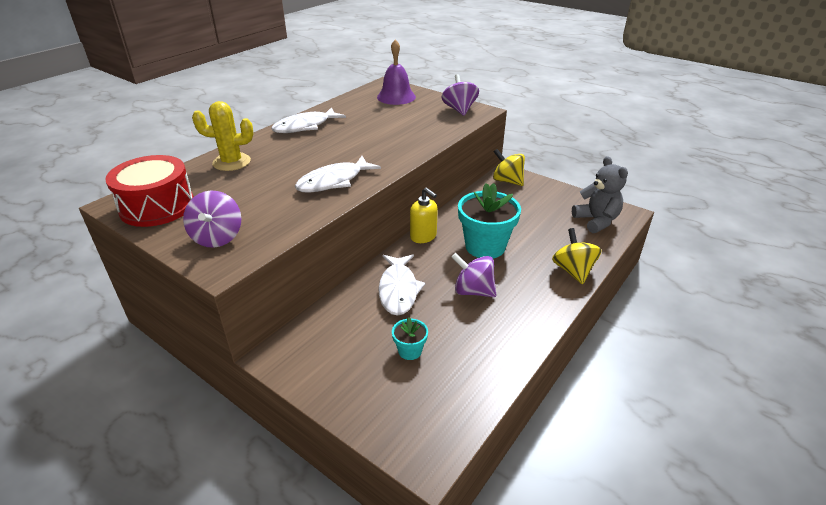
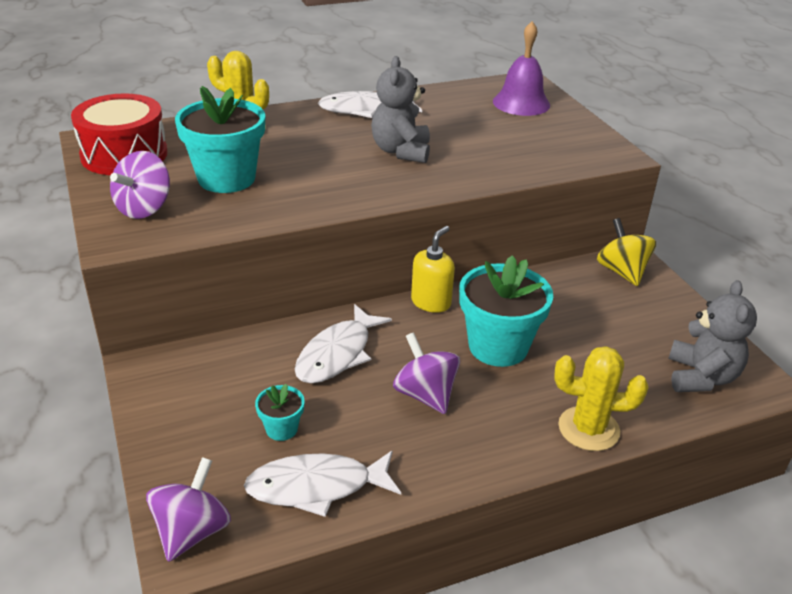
camera: 30 degrees right, 0 degrees up
white fish [295,156,381,193] -> white fish moved to [244,450,401,517]
yellow soap dispenser [410,188,438,243] -> yellow soap dispenser turned 135 degrees counterclockwise [411,226,455,313]
purple spinning top [442,74,479,116] -> purple spinning top moved to [146,457,231,562]
yellow spinning top [552,228,602,284] -> yellow cactus [554,346,649,451]
none -> turquoise flower pot [175,86,265,193]
none -> grey teddy bear [371,56,430,163]

